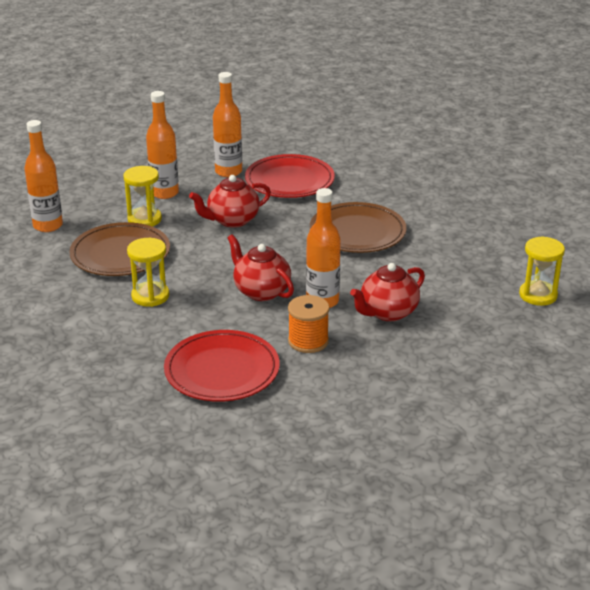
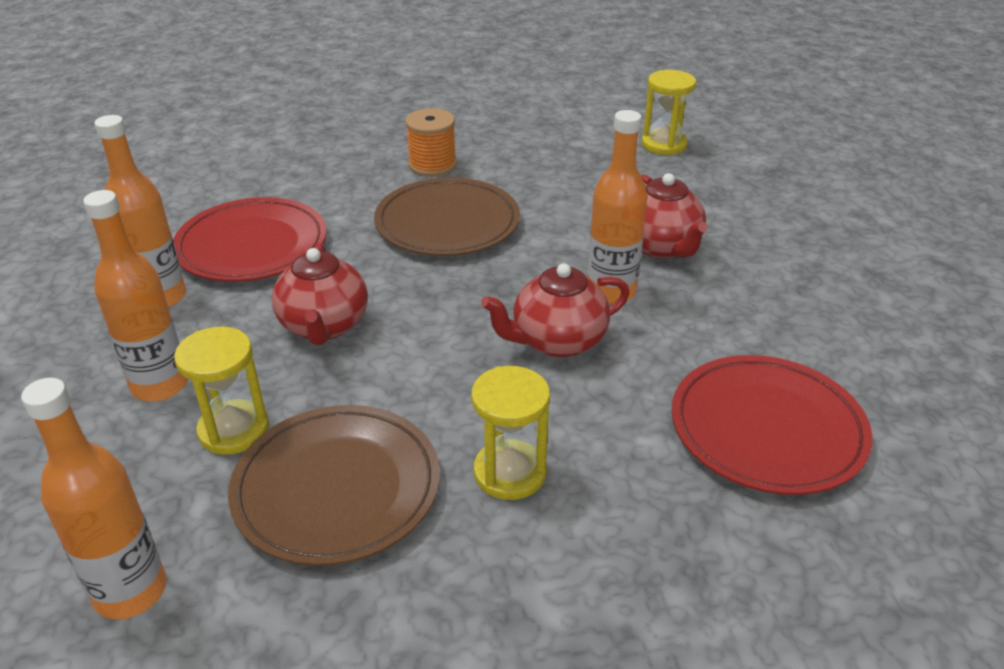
camera: 70 degrees left, 5 degrees up
orange spool [288,295,330,353] -> orange spool moved to [405,108,457,176]

